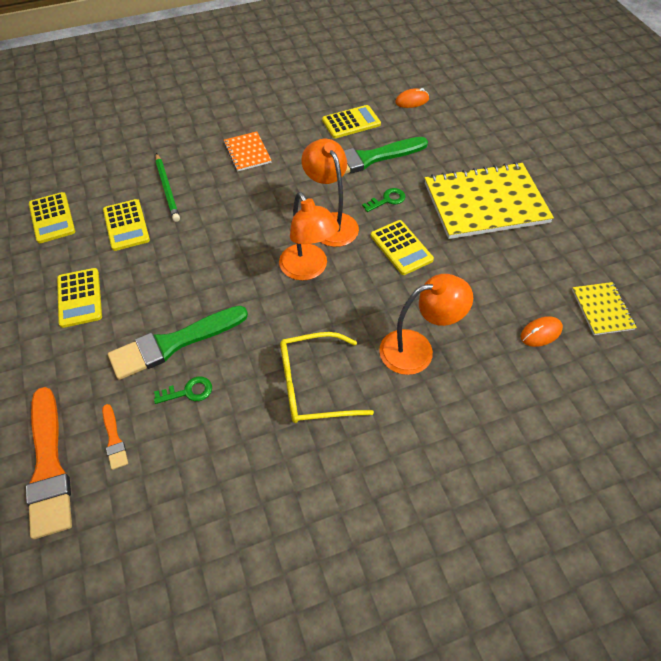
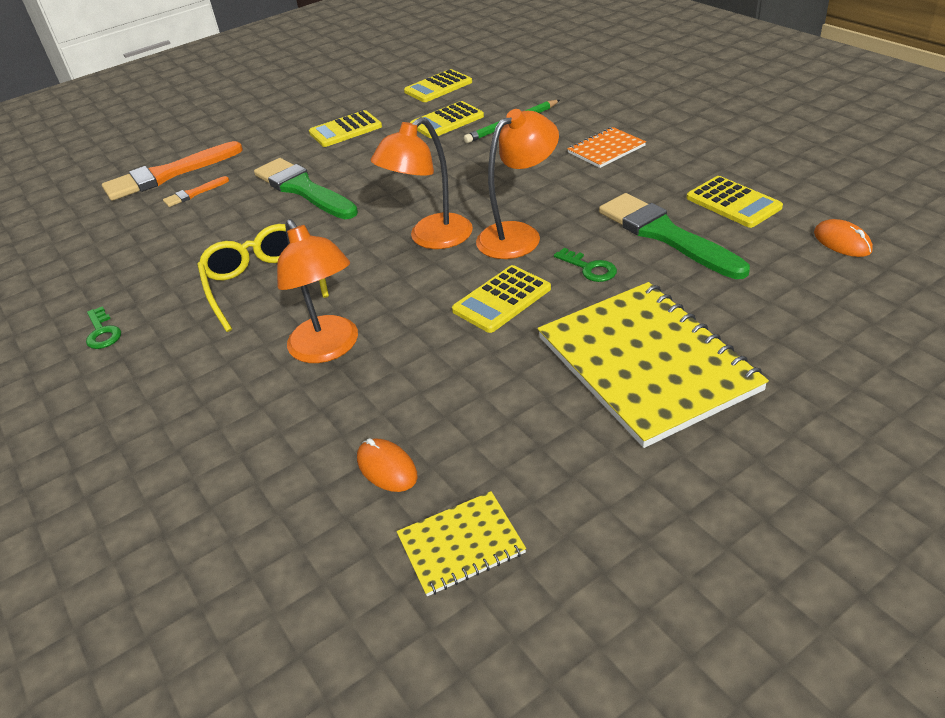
camera: 80 degrees right, 15 degrees down
green key [154,377,212,404] -> green key moved to [86,306,121,349]

